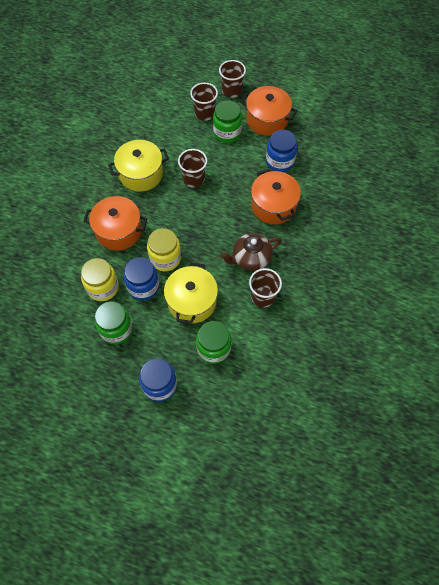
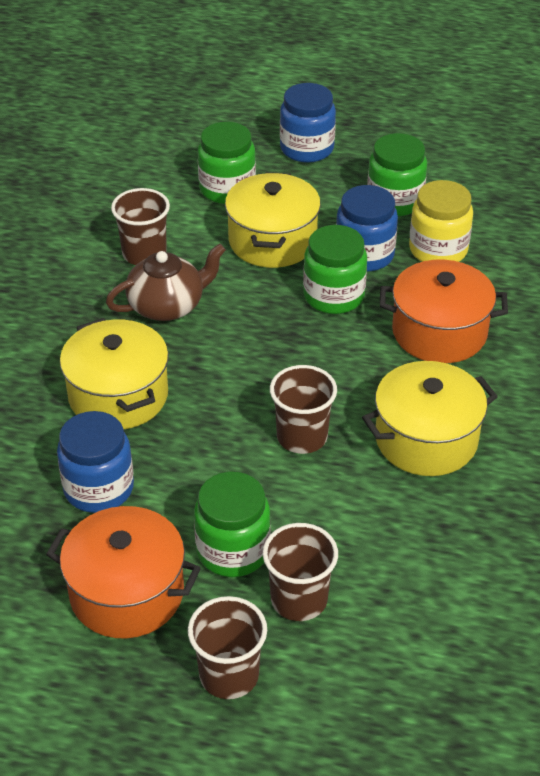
camera: 175 degrees right, 20 degrees down
yellow jar [147,228,181,271] -> green jar [303,225,367,314]
orange pot [251,169,301,224] -> yellow pot [60,318,169,429]

